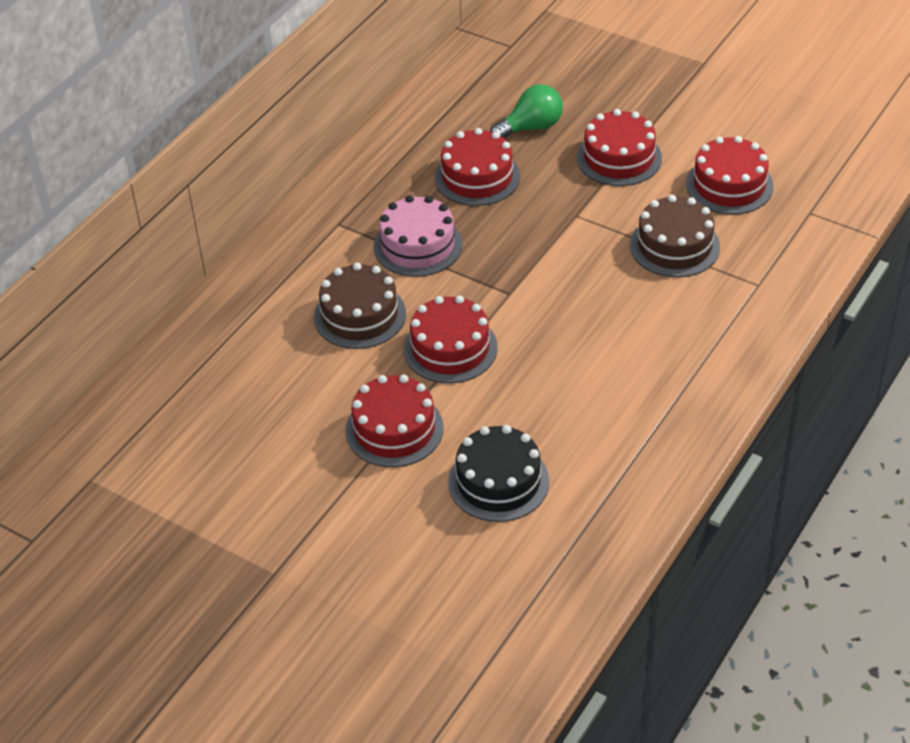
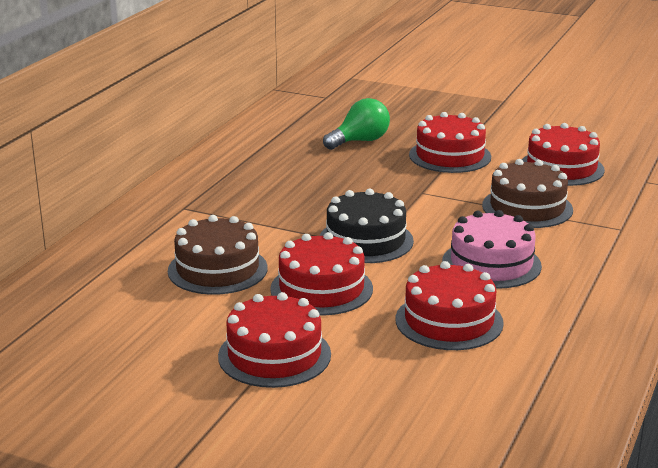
camera: 10 degrees left, 20 degrees down
pink cake [374,195,462,277] -> pink cake moved to [442,210,542,289]
red cake [435,128,520,206] -> red cake moved to [395,261,504,350]
black cake [448,425,549,522] -> black cake moved to [319,188,414,263]

